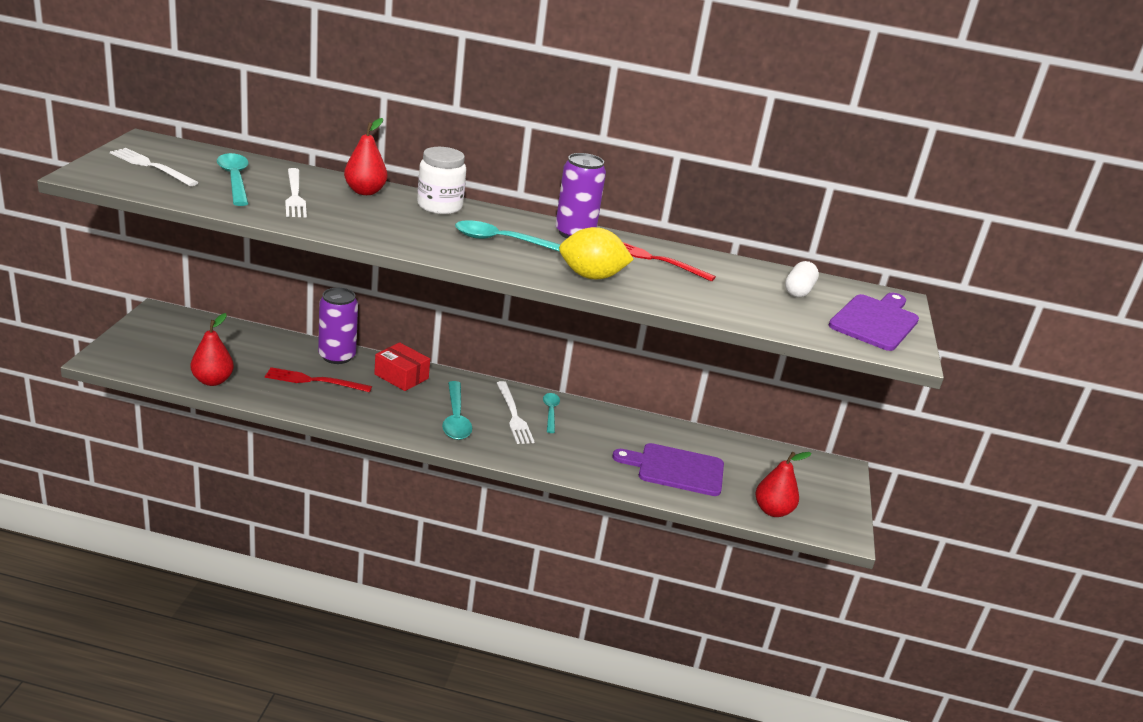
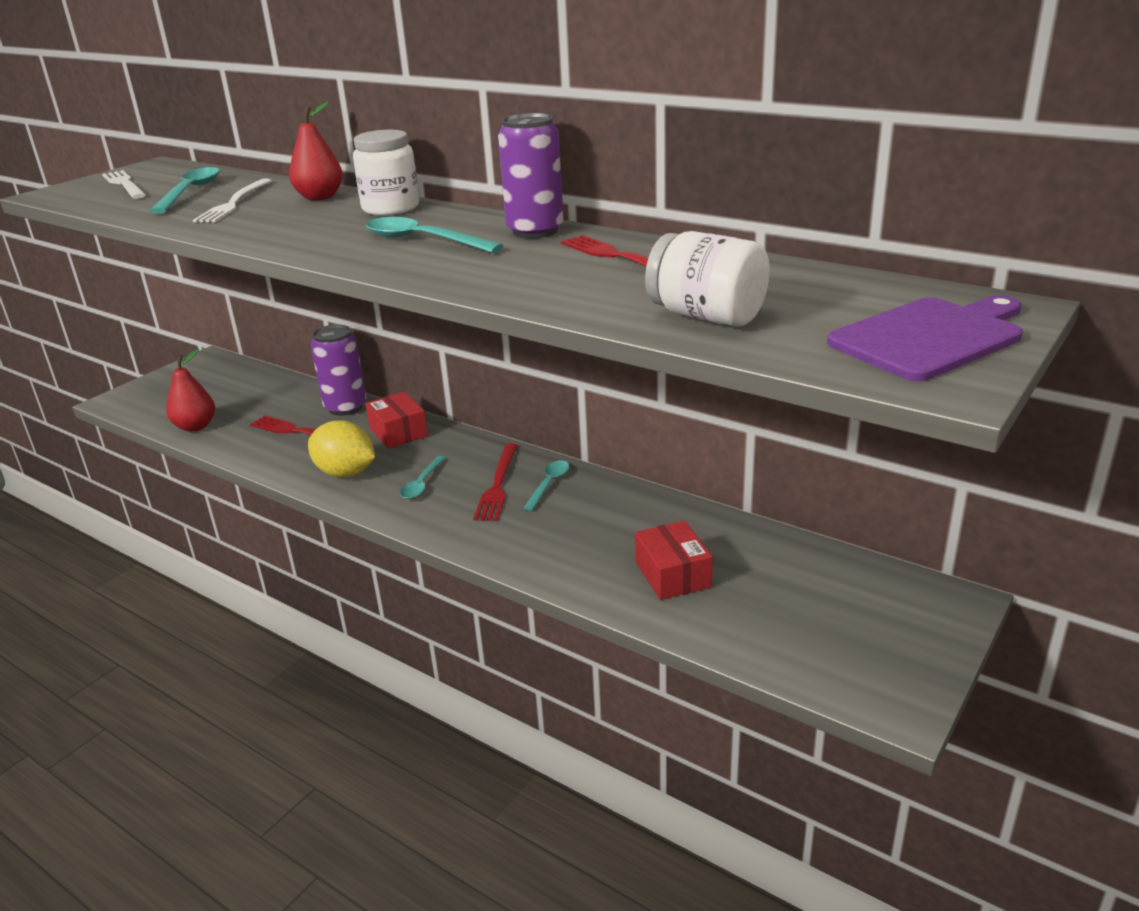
camera: 30 degrees right, 0 degrees up
turquoise spoon [442,381,472,440] -> turquoise spoon [400,456,445,499], size x0.62
white fork [497,381,535,444] -> red fork [473,443,518,521]
yellow lemon [559,227,634,279] -> yellow lemon moved to [308,420,375,477]
purple cutting board [612,443,724,496] -> red box [635,521,713,600]
red pear [755,452,812,517] -> none
white capsule [785,261,819,298] -> none
none -> white jar [645,231,770,327]

